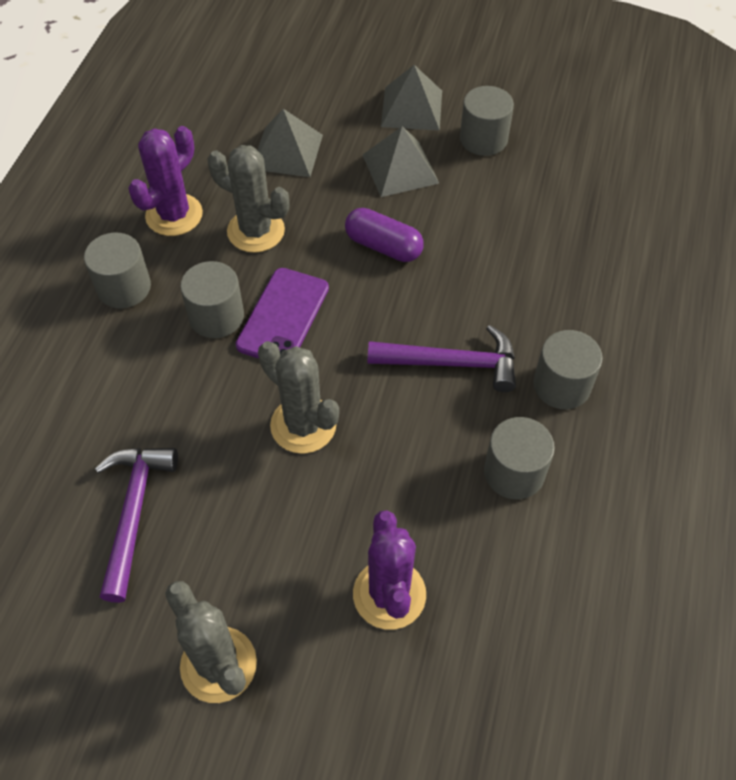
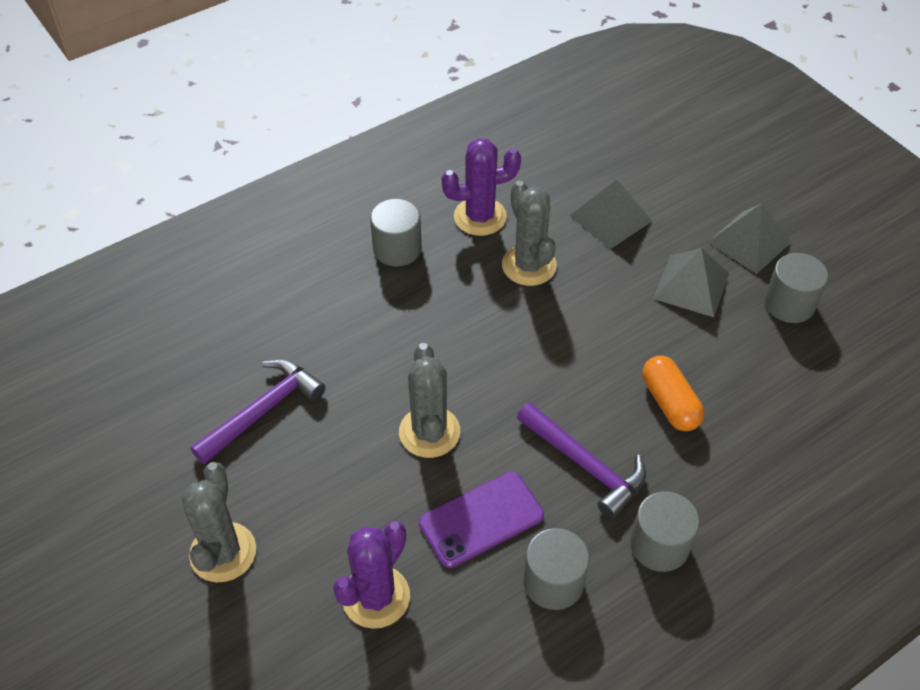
camera: 40 degrees right, 5 degrees down
grey cylinder [180,261,244,338] -> none
purple phone [236,268,329,359] -> purple phone moved to [419,472,544,568]
purple capsule [345,208,424,262] -> none
none -> orange capsule [642,356,704,431]

